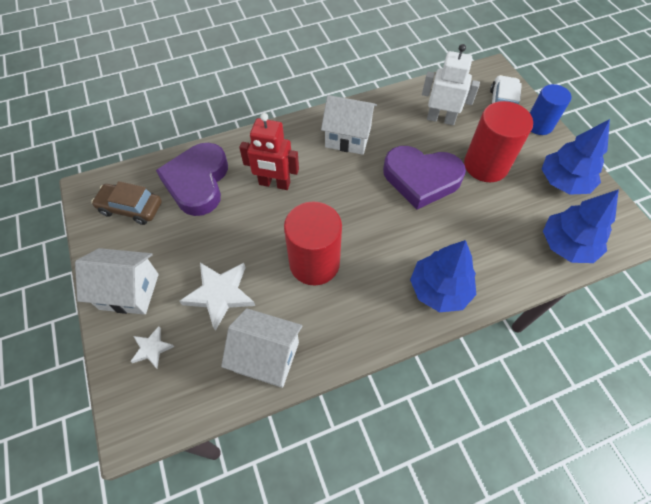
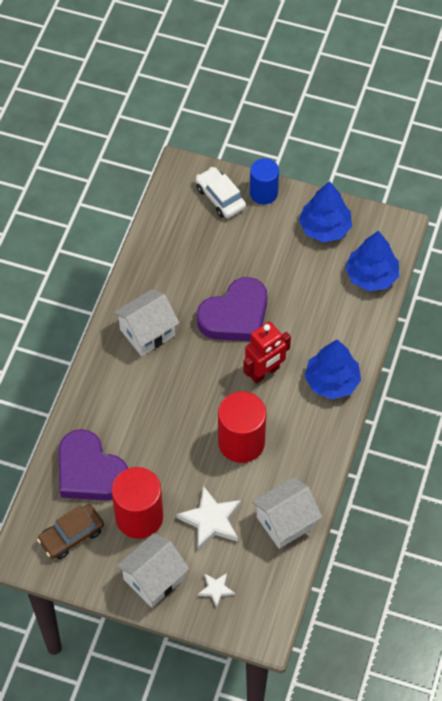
camera: 50 degrees left, 0 degrees up
red robot [239,113,299,190] -> red robot moved to [243,322,291,384]
white robot [422,44,480,125] -> none
red cylinder [464,101,533,182] -> red cylinder moved to [112,467,163,539]

